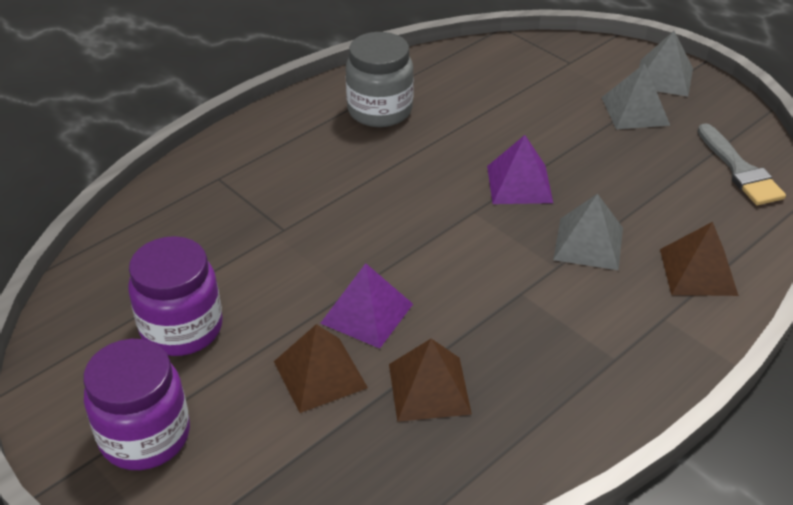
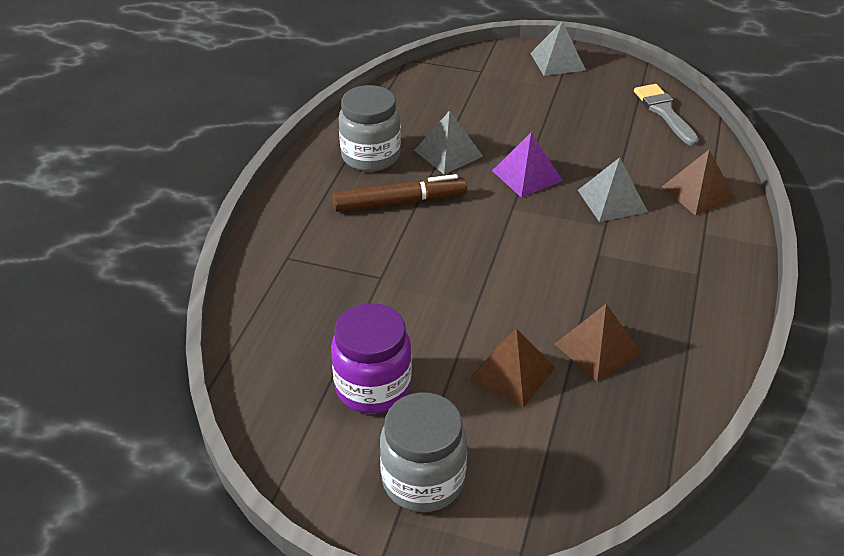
camera: 30 degrees left, 0 degrees up
purple jar [83,339,190,470] -> grey jar [380,392,467,512]
purple pyramid [320,263,413,349] -> none
grey pyramid [601,63,670,129] -> grey pyramid moved to [414,111,483,174]
grey brush [698,123,786,205] -> grey brush turned 150 degrees counterclockwise [634,84,699,146]
none -> brown marker [332,174,467,212]

